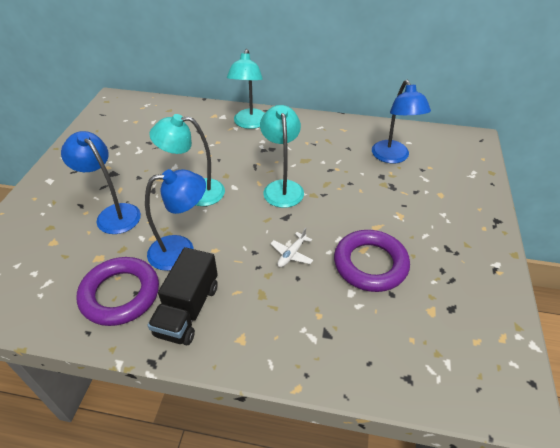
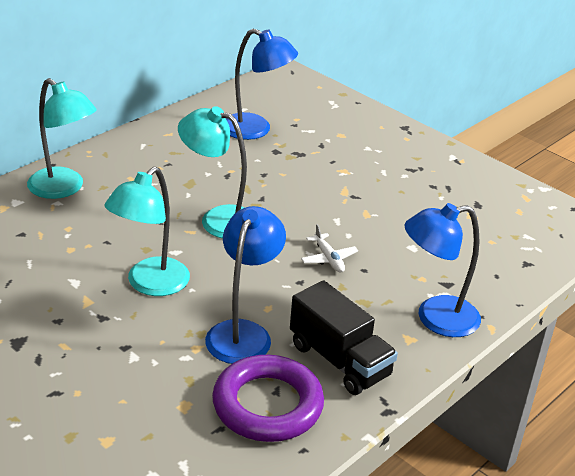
camera: 60 degrees left, 10 degrees down
blue lamp [61,131,141,234] -> blue lamp moved to [404,203,481,337]
purple ring [334,230,410,292] -> none

